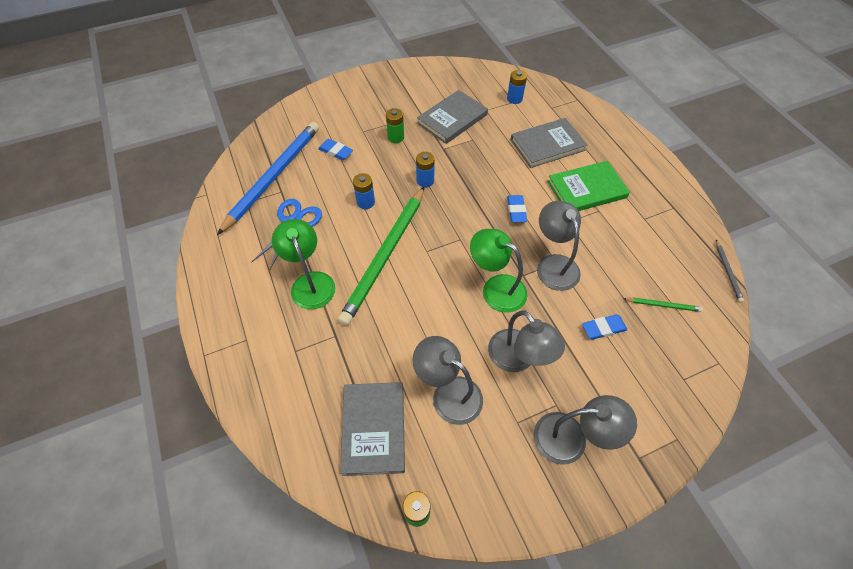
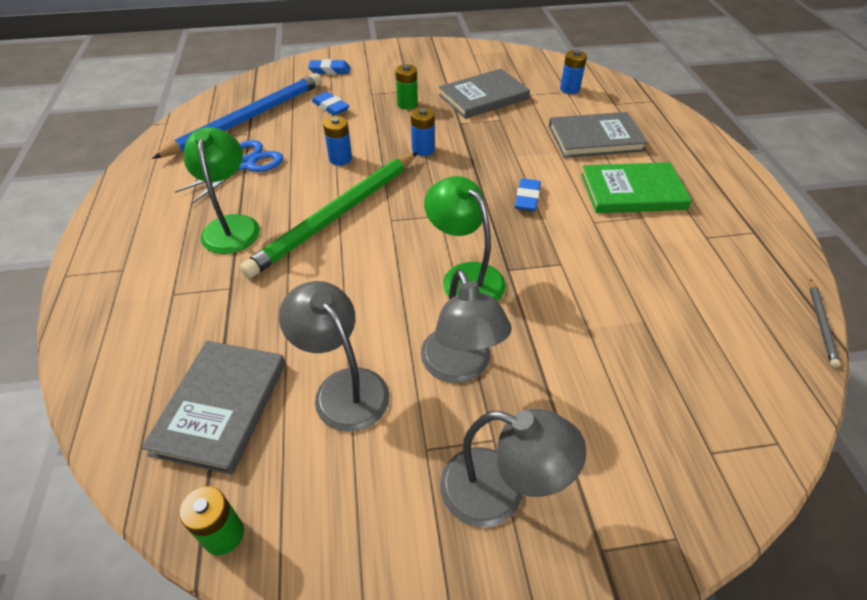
camera: 15 degrees right, 10 degrees down
grey lamp [537,201,581,291] -> none
blue eraser [582,314,627,340] -> blue eraser moved to [308,59,351,74]
green pencil [623,297,703,312] -> none

